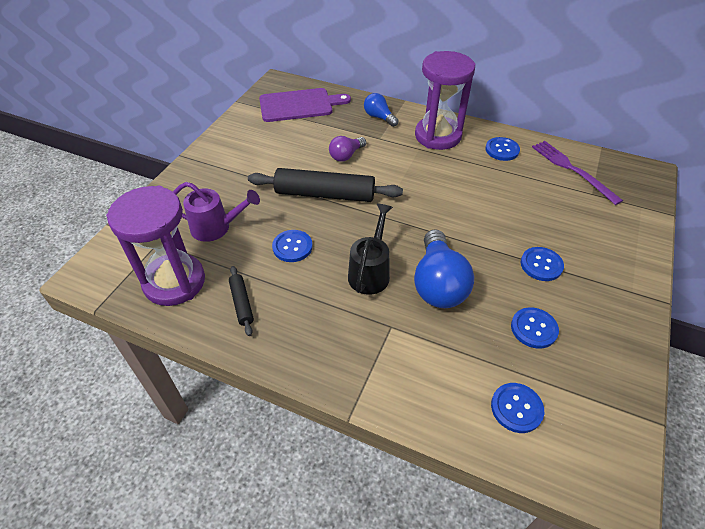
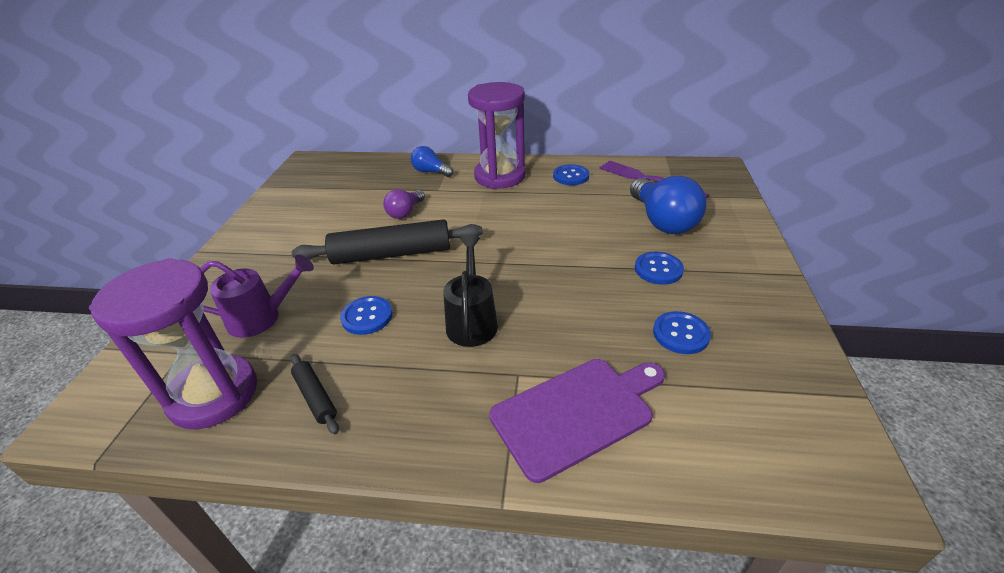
camera: 15 degrees left, 10 degrees down
purple cutting board [259,88,351,122] -> purple cutting board moved to [489,359,665,483]
blue light bulb [414,229,474,308] -> blue light bulb moved to [630,176,706,234]
blue button [491,383,544,433] -> none

